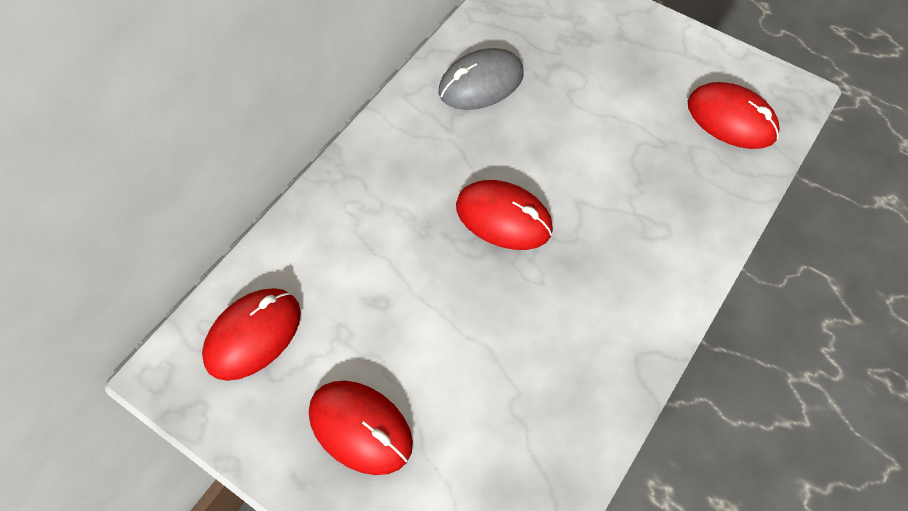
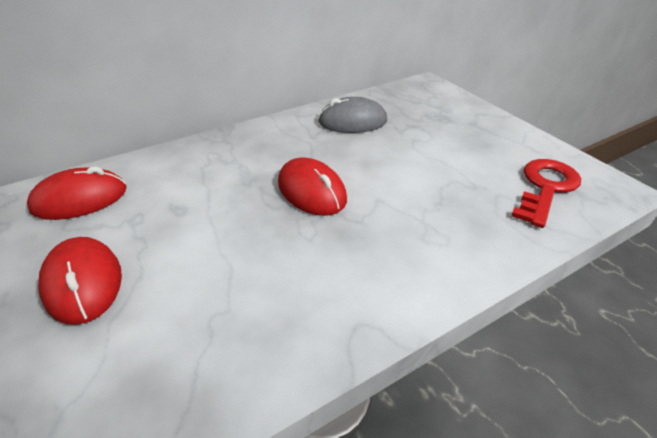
camera: 25 degrees right, 20 degrees down
red mouse [688,82,780,149] -> red key [511,159,581,228]

